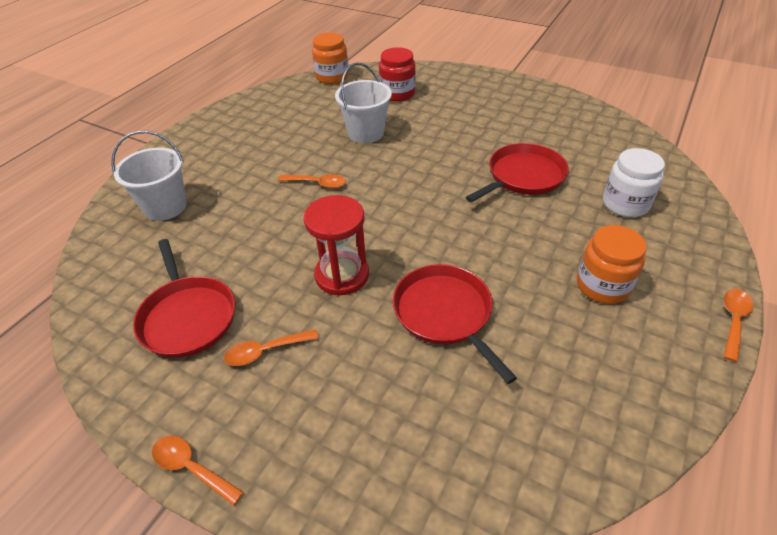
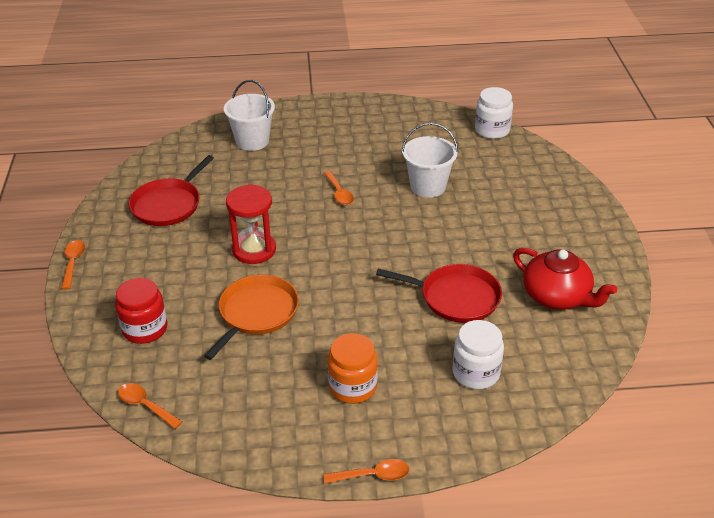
camera: 55 degrees right, 5 degrees down
orange spoon [224,329,319,366] -> orange spoon moved to [118,383,182,429]
orange jar [312,33,349,84] -> white jar [475,87,513,139]
red jar [379,47,416,102] -> red jar moved to [115,278,167,344]
red pan [393,264,517,384] -> orange pan [204,275,299,360]
none -> red teapot [513,248,617,310]

